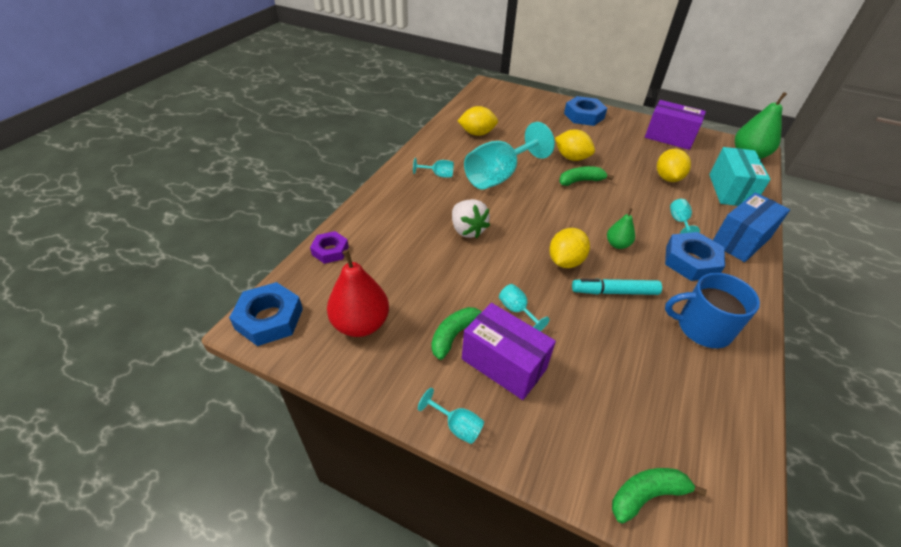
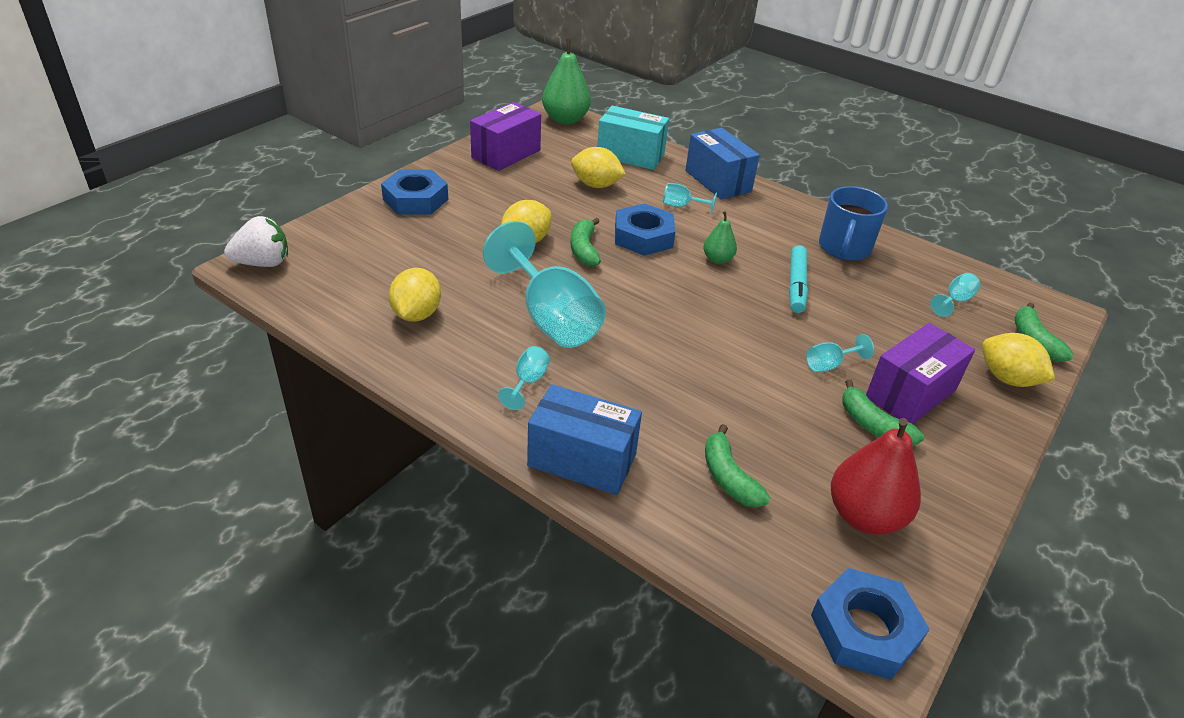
camera: 80 degrees left, 5 degrees down
purple nut [310,231,349,264] -> none
turquoise goblet [418,388,484,444] -> turquoise goblet moved to [930,273,980,317]
white strawberry [452,199,490,238] -> white strawberry moved to [224,216,288,267]
yellow lemon [549,228,590,268] -> yellow lemon moved to [982,333,1055,387]
blue nut [665,232,725,281] -> blue nut moved to [615,203,675,256]
none -> blue box [527,384,642,495]
none -> green banana [705,424,770,508]

